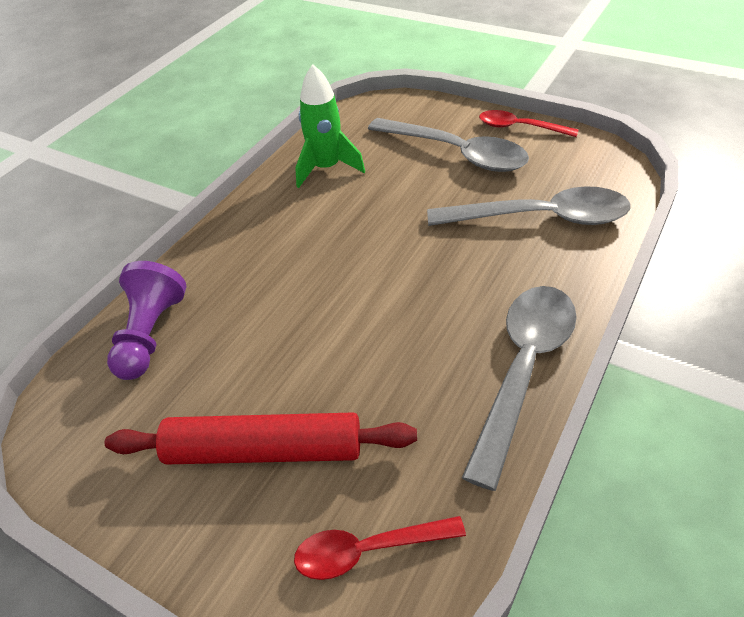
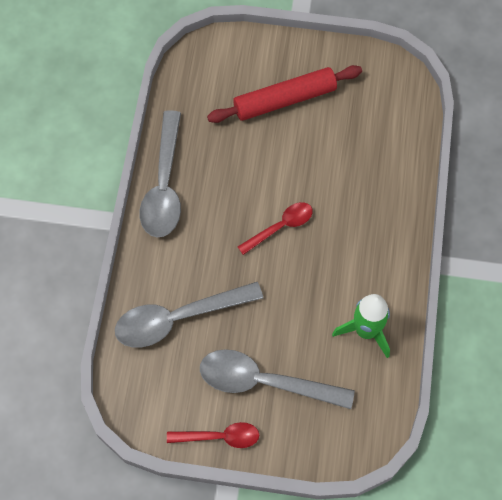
camera: 155 degrees right, 20 degrees up
purple pawn [107,261,186,380] -> none
red spoon [294,516,466,580] -> red spoon moved to [238,202,313,255]

